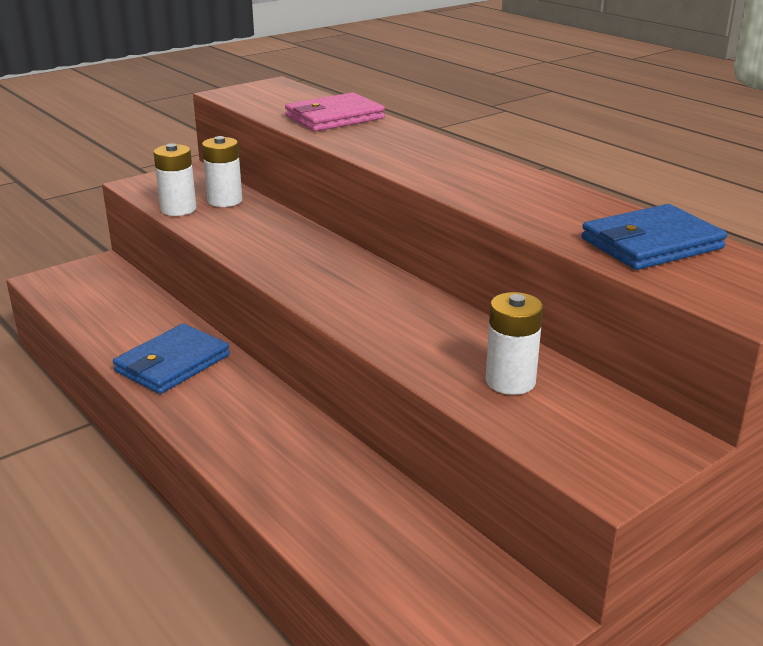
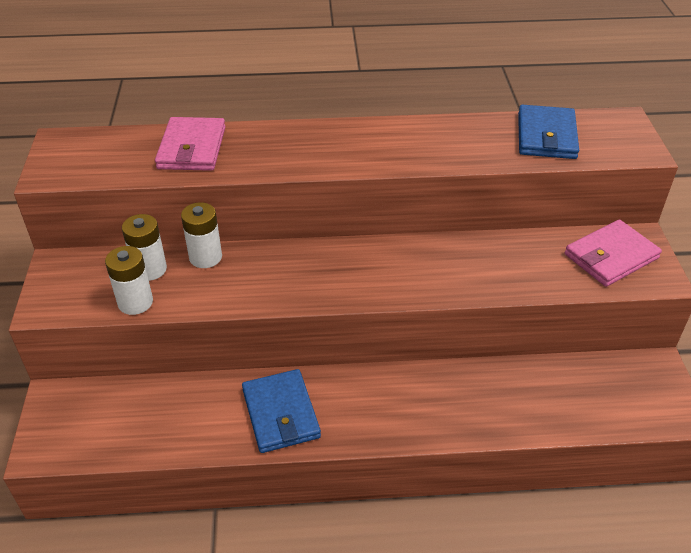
camera: 55 degrees left, 15 degrees up
white battery [486,292,543,395] -> white battery moved to [181,202,222,268]
none -> pink wallet [565,219,662,287]

